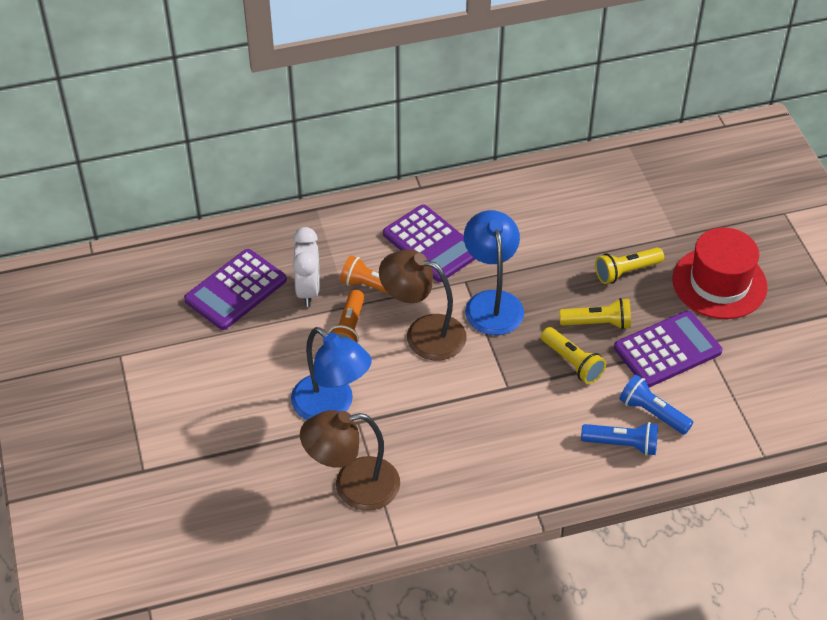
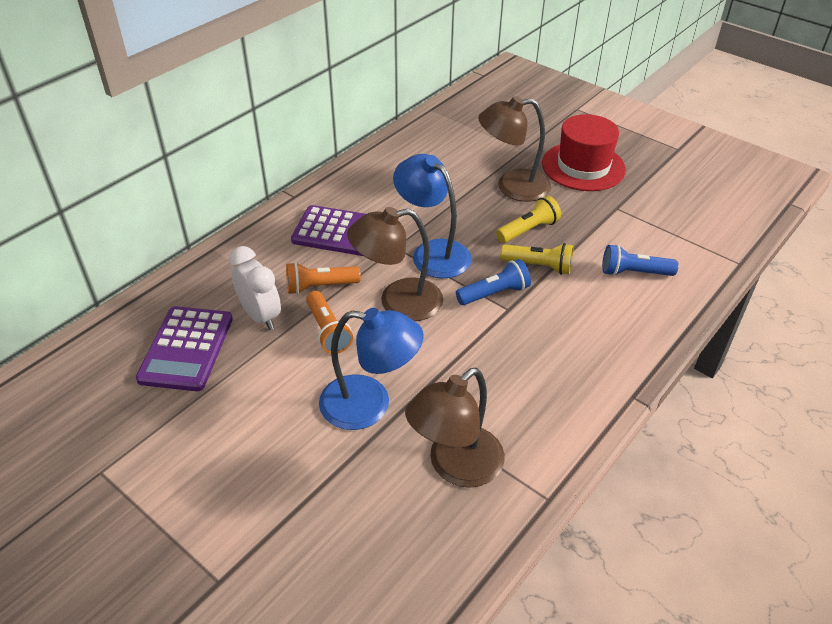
camera: 35 degrees left, 5 degrees down
blue flashlight [581,422,658,456] -> blue flashlight moved to [456,259,531,305]
yellow flashlight [595,247,664,284] -> brown lamp [478,96,551,202]
purple calculator [614,310,723,387] -> none

